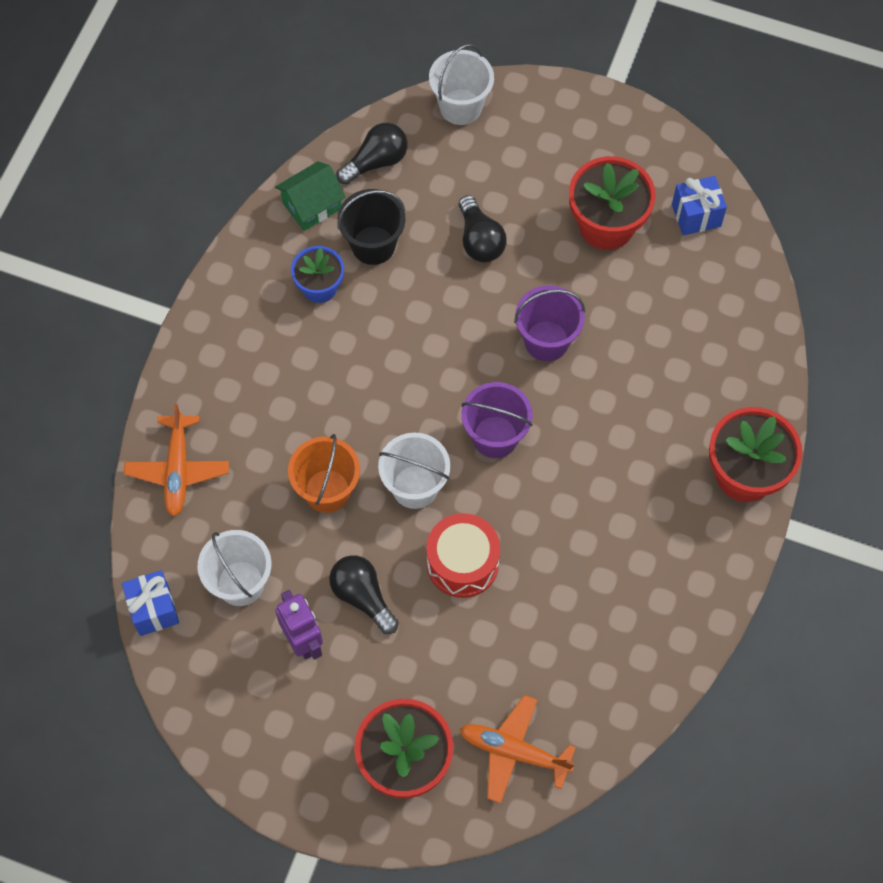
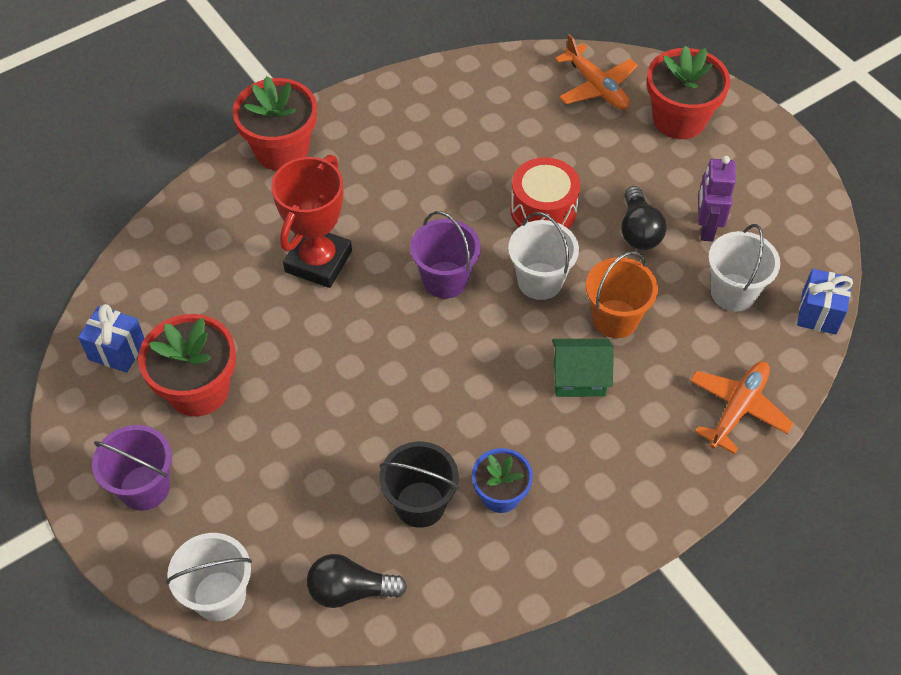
camera: 145 degrees left, 10 degrees down
green house [275,161,346,231] -> green house moved to [552,339,614,397]
black light bulb [459,195,507,262] -> none
purple bucket [514,285,585,361] -> purple bucket moved to [92,425,172,511]
none -> red trophy [271,155,352,288]

